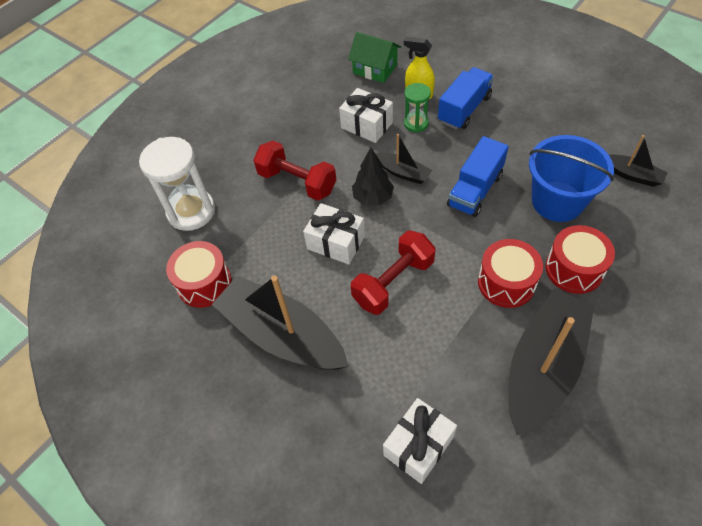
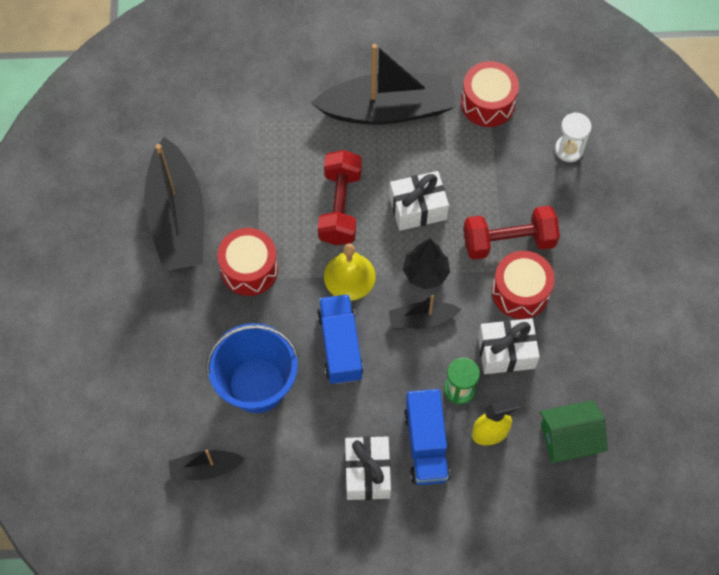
camera: 135 degrees right, 10 degrees up
white hourglass [139,137,215,231] -> white hourglass [555,112,592,162], size x0.55
white gift [383,398,457,484] -> white gift moved to [345,436,391,500]
red drum [546,225,615,294] -> red drum moved to [492,251,554,319]
none -> yellow bell [324,244,376,300]

